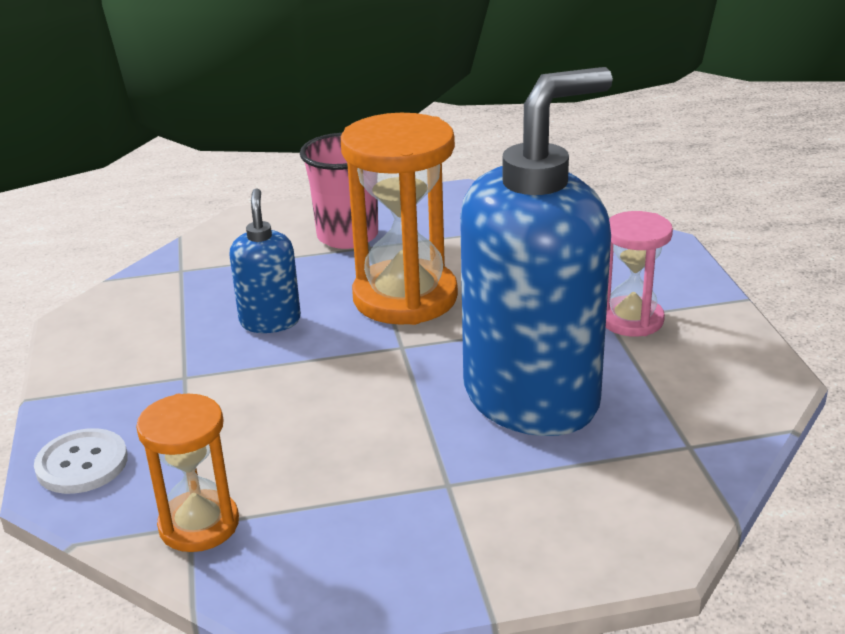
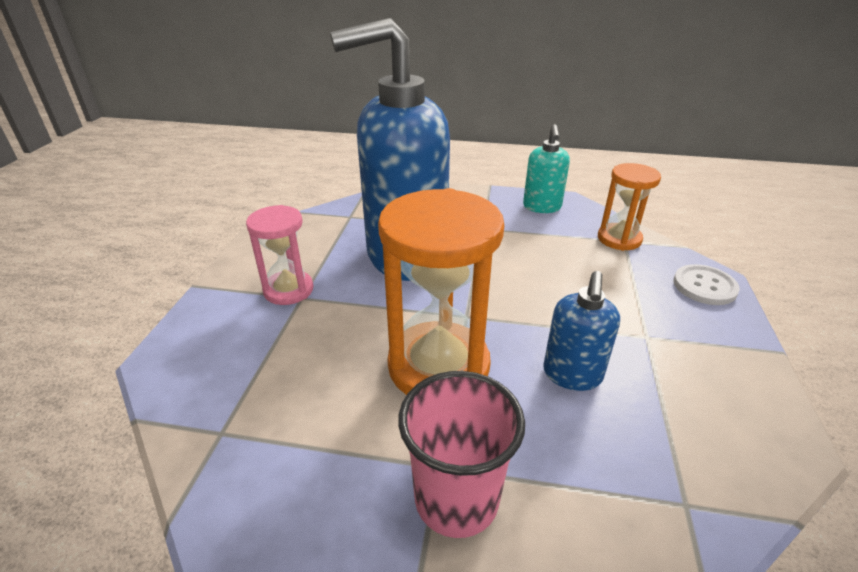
camera: 160 degrees left, 5 degrees up
none -> turquoise soap dispenser [523,124,570,213]

